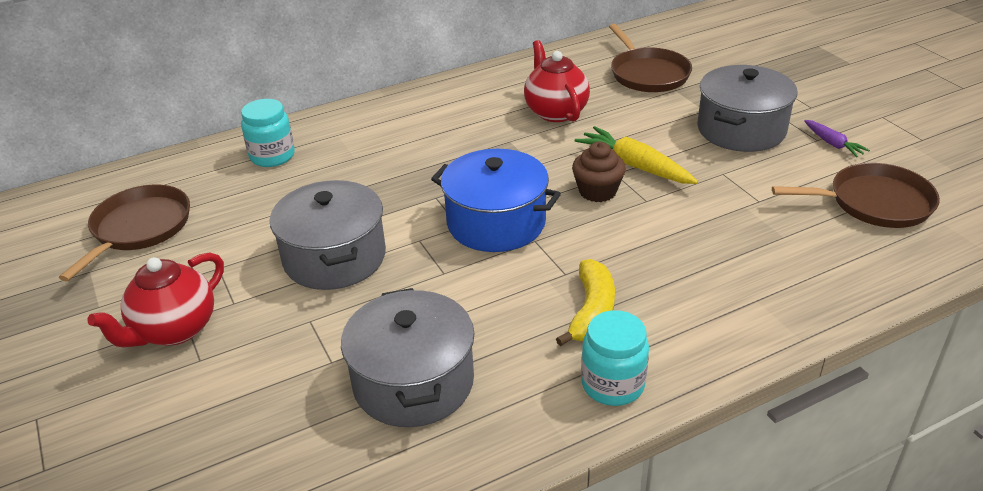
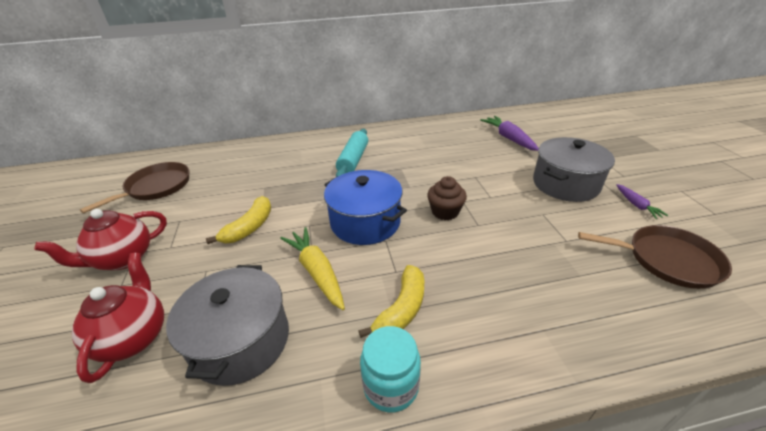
camera: 15 degrees right, 0 degrees up
turquoise jar [241,99,295,167] -> none
grey pot [270,180,386,290] -> yellow banana [206,196,271,244]
red teapot [524,40,590,122] -> red teapot moved to [72,253,164,383]
yellow carrot [575,126,698,184] -> yellow carrot moved to [280,227,345,310]
brown pan [609,24,692,92] -> purple carrot [480,116,538,151]
none -> turquoise rolling pin [336,129,368,177]

